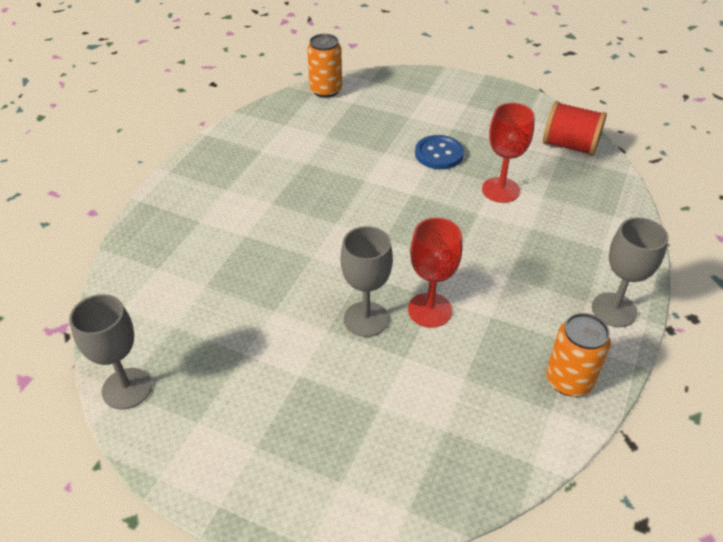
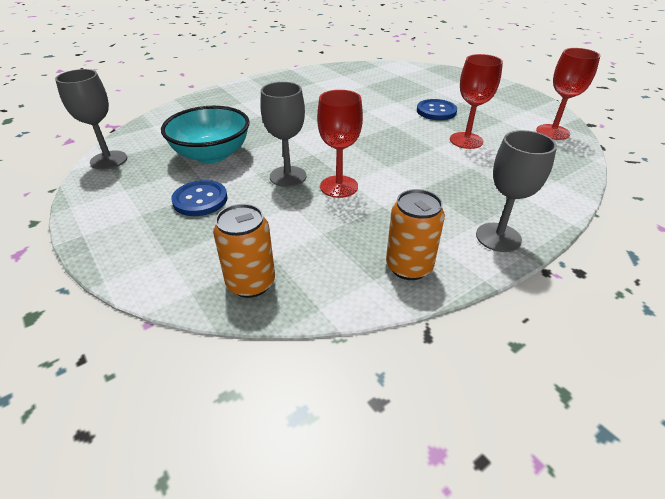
camera: 30 degrees right, 5 degrees down
orange can [307,34,342,98] -> orange can moved to [213,204,275,298]
red spool [543,101,607,156] -> red goblet [536,48,601,140]
none -> turquoise bowl [161,106,250,163]
none -> blue button [171,180,227,216]

